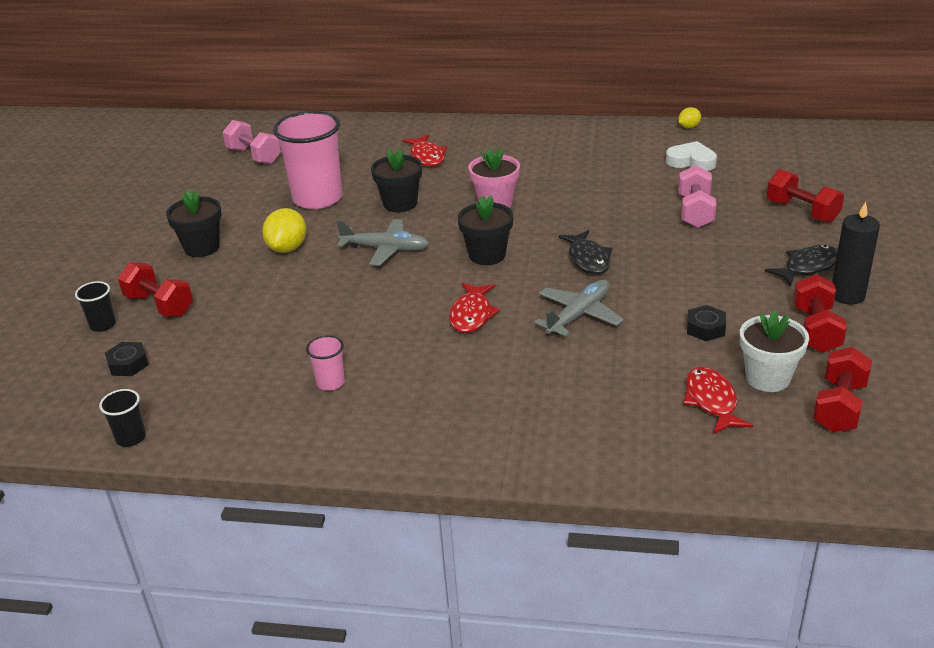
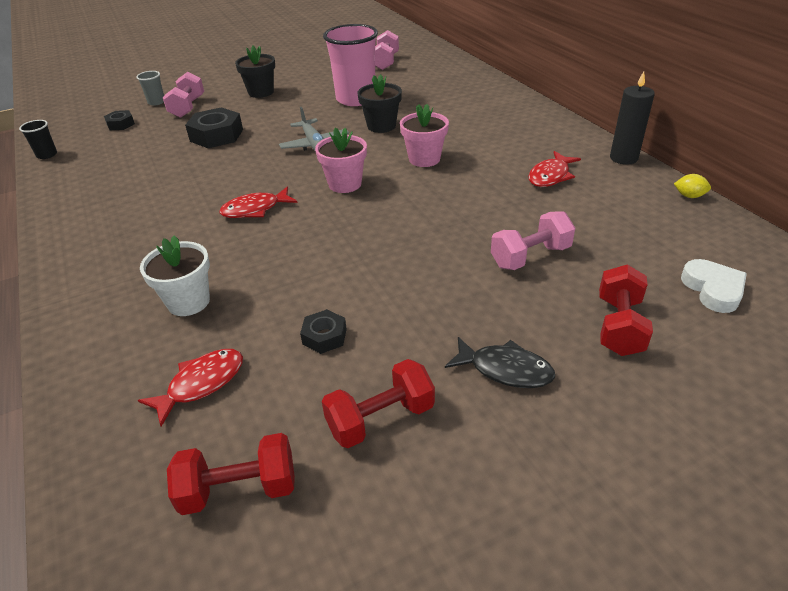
camera: 55 degrees right, 5 degrees up
black cup [75,281,116,332] -> grey cup [136,71,164,106]
red dumbbell [118,262,193,317] -> pink dumbbell [163,72,204,118]
yellow lemon [262,208,306,253] -> none
pink cup [306,335,345,391] -> none
red fish [403,134,447,166] -> red fish moved to [528,151,581,187]
black flower pot [458,196,513,265] -> pink flower pot [315,128,367,193]
grey plane [534,280,623,337] -> none
black fish [559,230,612,274] -> none
white heart [666,141,717,171] -> white heart moved to [681,259,747,313]
white flower pot [740,311,809,392] -> white flower pot moved to [140,235,210,316]
black candle [832,202,880,305] -> black candle moved to [610,72,655,165]
none -> black nut [185,107,243,148]

